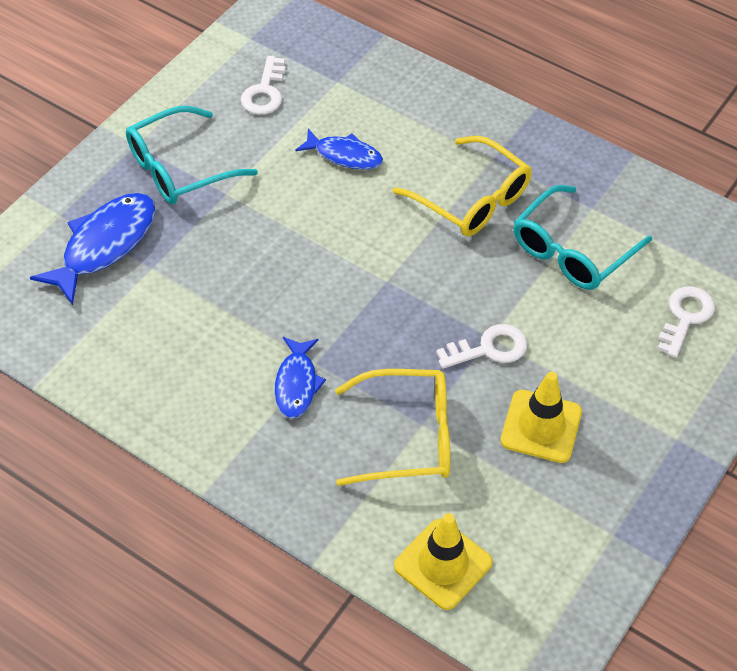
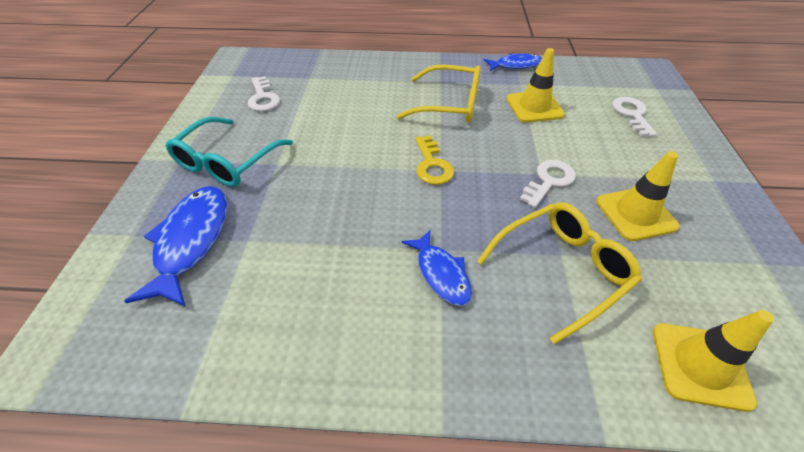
camera: 30 degrees left, 5 degrees down
blue fish [295,129,383,170] -> blue fish moved to [484,53,542,71]
turquoise glasses [513,185,652,290] -> yellow traffic cone [507,48,565,123]
none -> yellow key [415,136,454,185]

